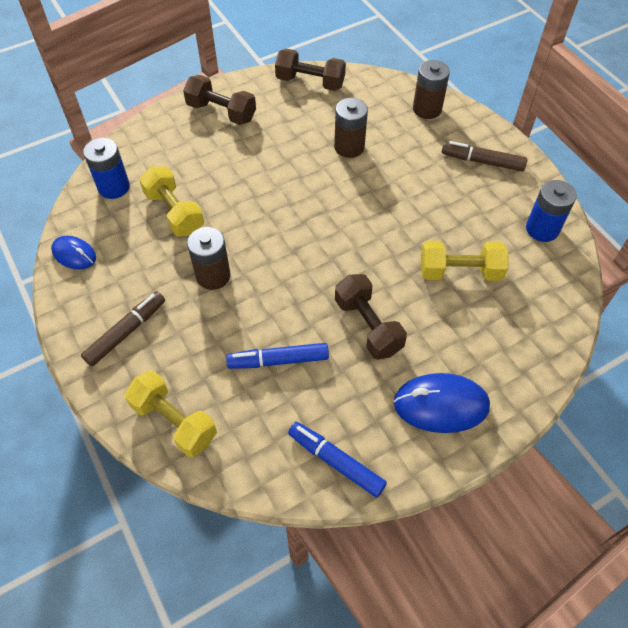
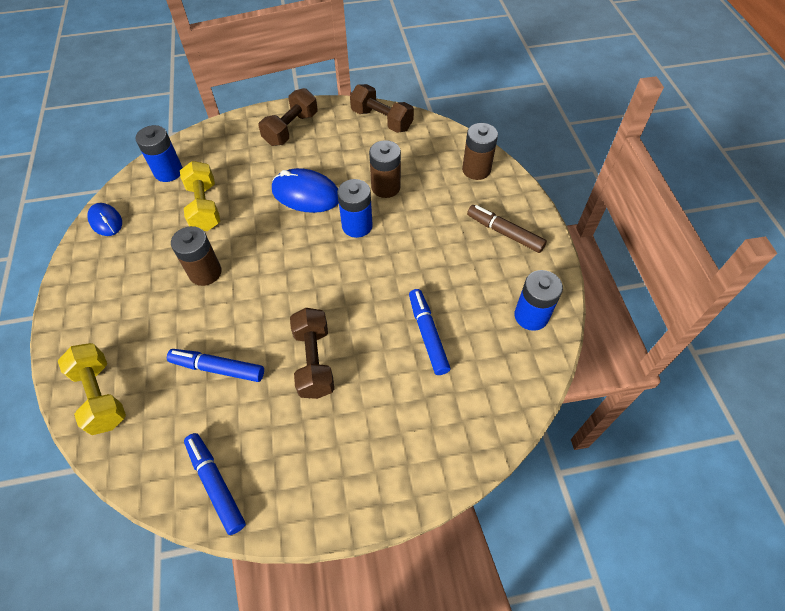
camera: 20 degrees right, 0 degrees up
brown marker [81,291,165,366] -> none
brown dumbbell [183,75,256,125] -> brown dumbbell turned 75 degrees clockwise [259,88,318,146]
blue mouse [394,373,490,433] -> blue mouse moved to [272,168,339,213]
yellow dumbbell [421,241,508,281] -> blue marker [409,289,450,375]
none -> blue battery [337,179,373,238]

